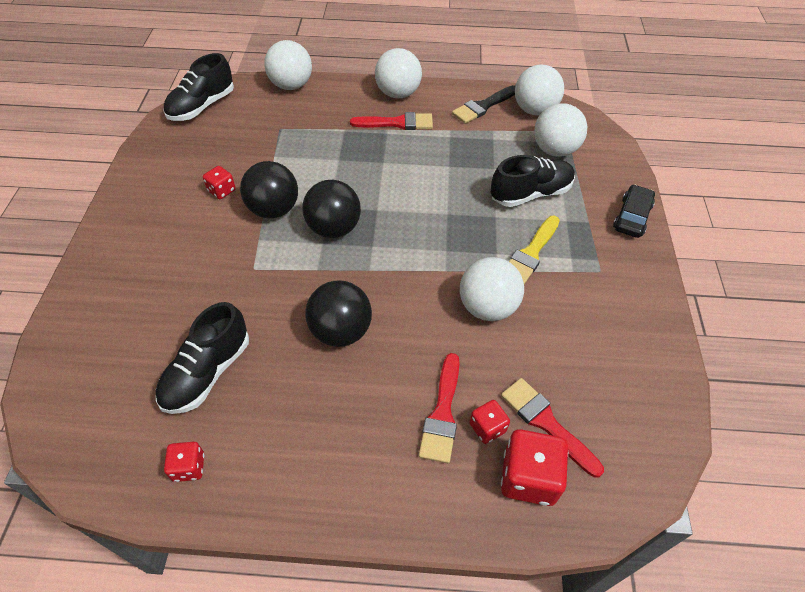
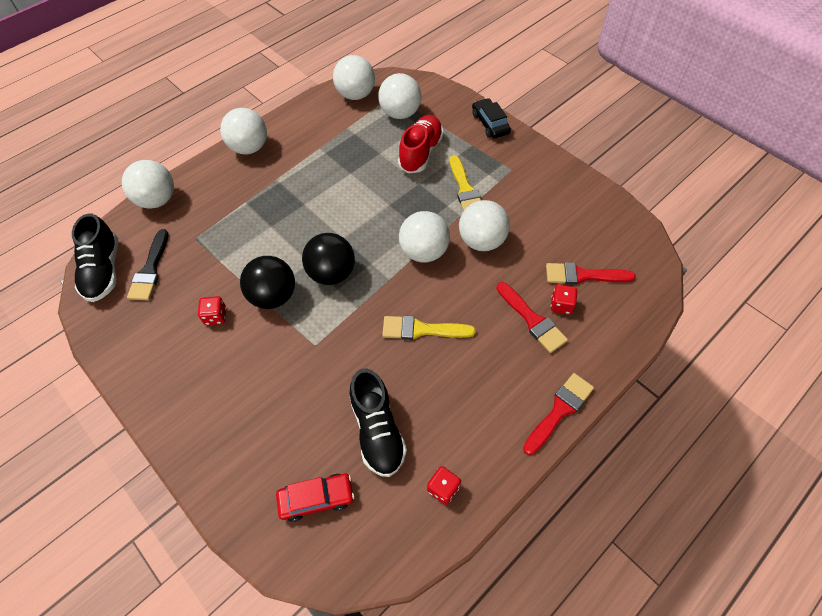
camera: 45 degrees left, 5 degrees up
black ball [305,280,372,347] -> yellow brush [382,316,476,340]
red brush [350,112,433,130] -> red brush moved to [523,373,594,455]
black brush [452,85,515,124] -> black brush moved to [127,229,169,300]
black shoe [491,155,575,207] -> red shoe [398,115,444,173]
red dice [501,429,568,506] -> none
none -> red car [276,474,355,522]
none -> white ball [399,211,450,263]

